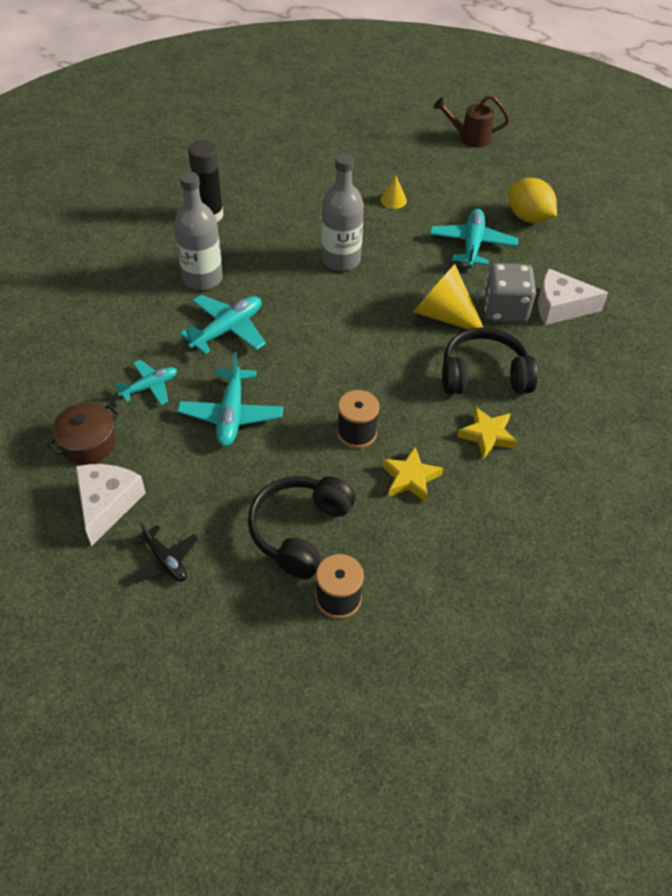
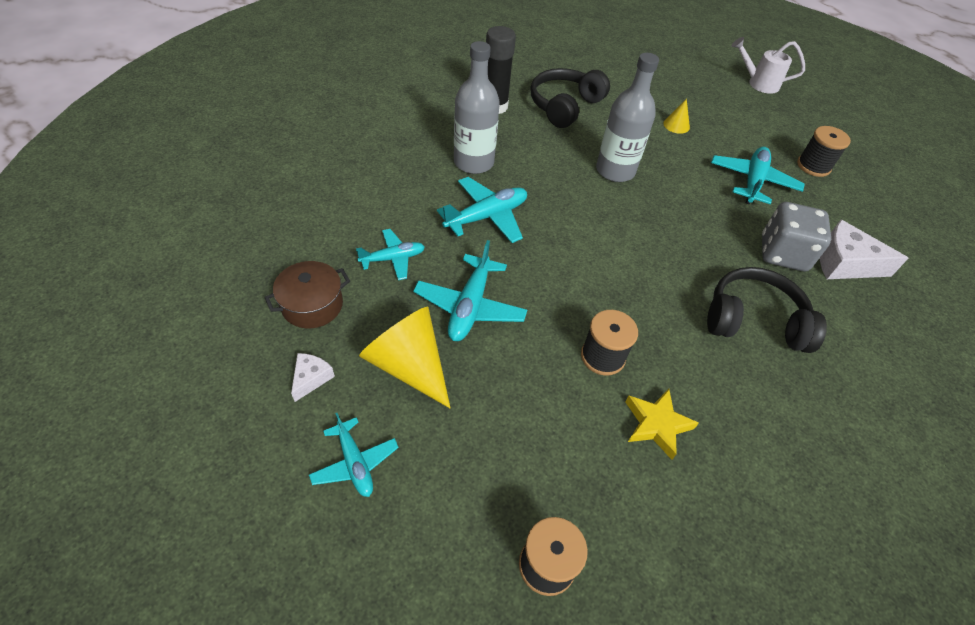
camera: 10 degrees right, 0 degrees up
white cheese [75,464,146,546] -> white cheese [291,353,335,402], size x0.52
black plane [131,522,199,583] -> turquoise plane [309,413,399,497]
black headphones [248,476,356,579] -> black headphones moved to [531,68,610,128]
yellow cone [413,264,483,330] -> yellow cone moved to [359,307,450,408]
brown watering can [433,95,509,148] -> white watering can [732,37,805,94]
yellow star [457,406,518,459] -> none
yellow lemon [509,178,557,223] -> black spool [797,126,851,177]

